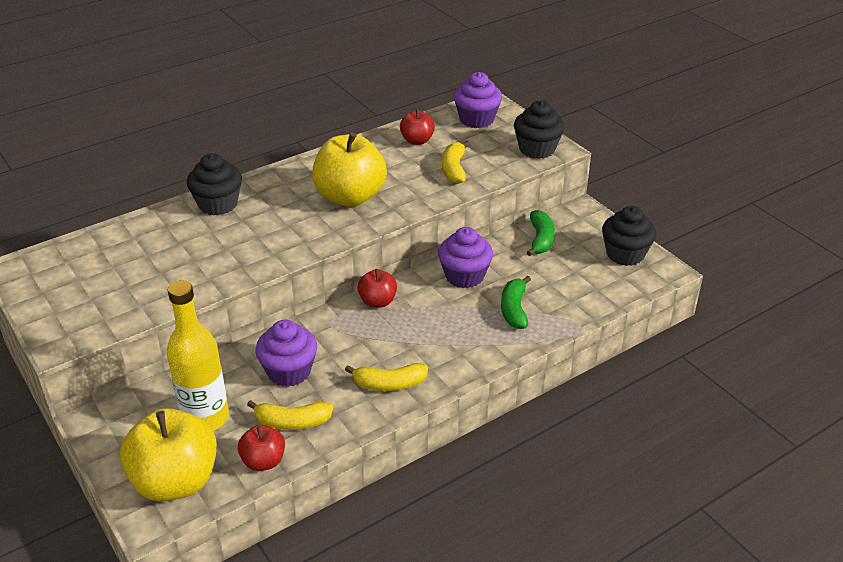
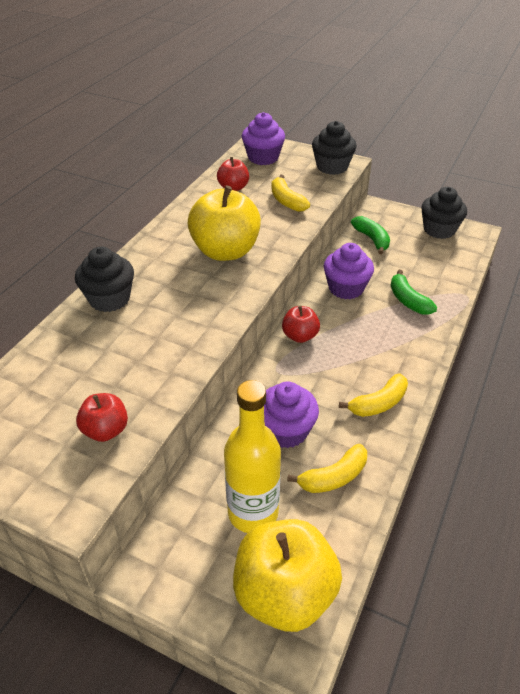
camera: 30 degrees left, 5 degrees up
red apple [238,425,285,471] -> red apple moved to [76,393,128,442]

